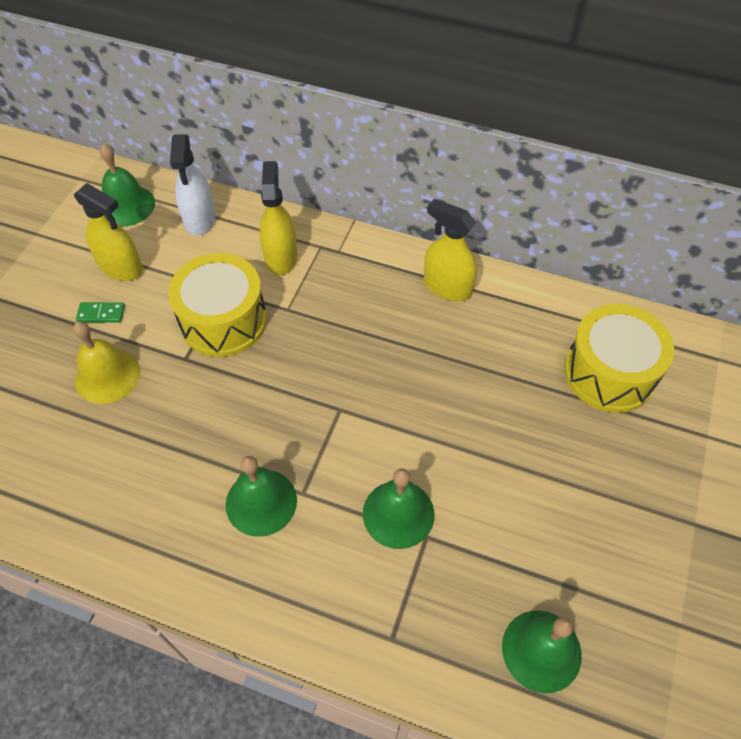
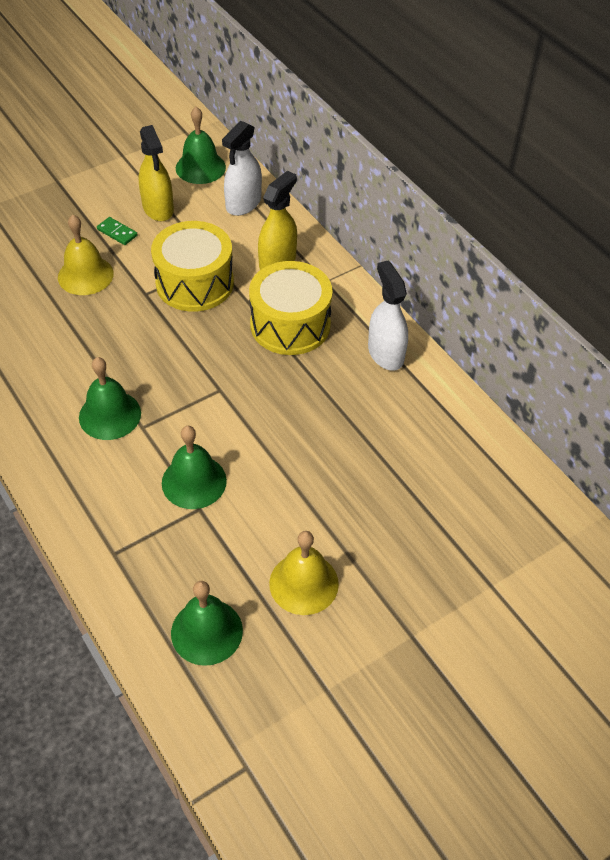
camera: 35 degrees right, 5 degrees down
yellow spray bottle [424,199,477,301] -> white spray bottle [368,261,408,371]
yellow drum [564,304,674,413] -> yellow drum moved to [249,261,333,355]
none -> yellow bell [269,531,339,615]

